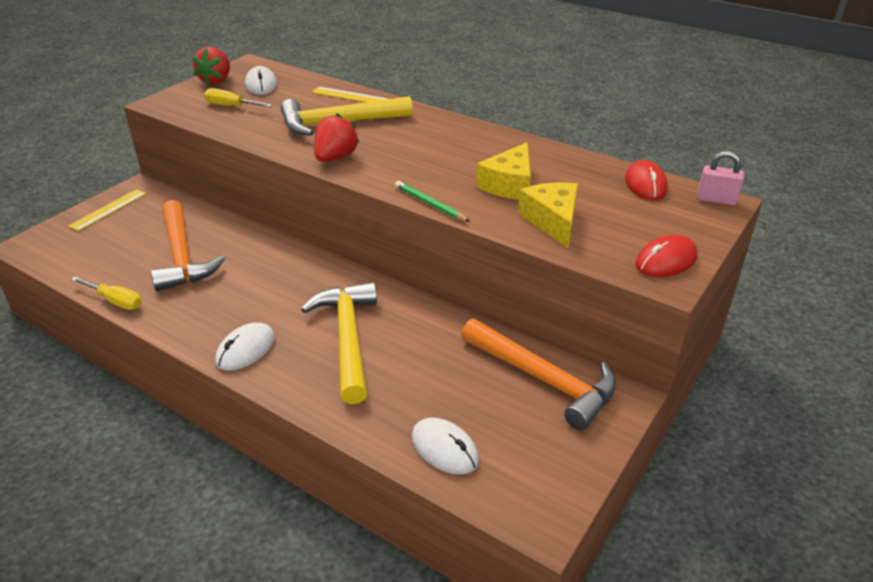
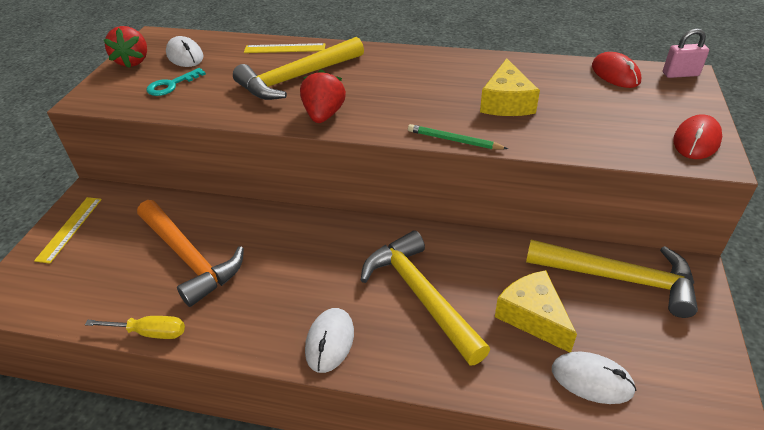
camera: 20 degrees left, 5 degrees up
yellow screwdriver [204,88,272,107] -> turquoise key [147,68,206,96]
orange hammer [461,318,616,430] -> yellow hammer [526,240,698,318]
yellow cheese [518,182,578,248] -> yellow cheese moved to [495,270,577,353]

